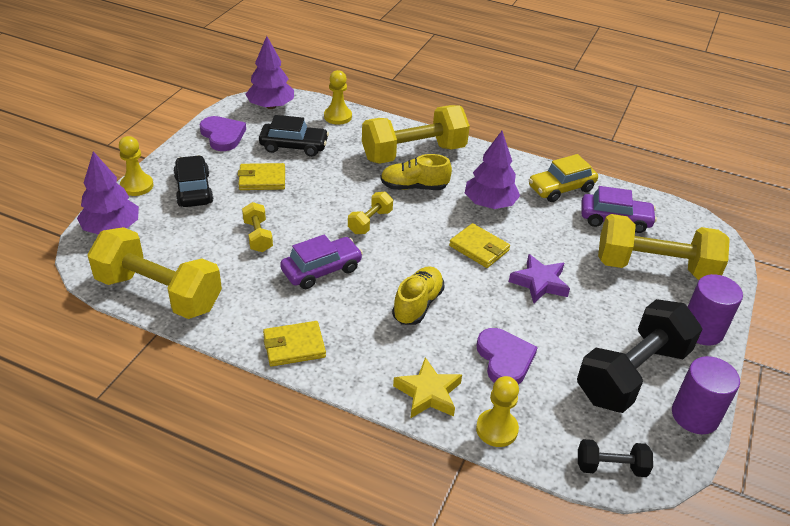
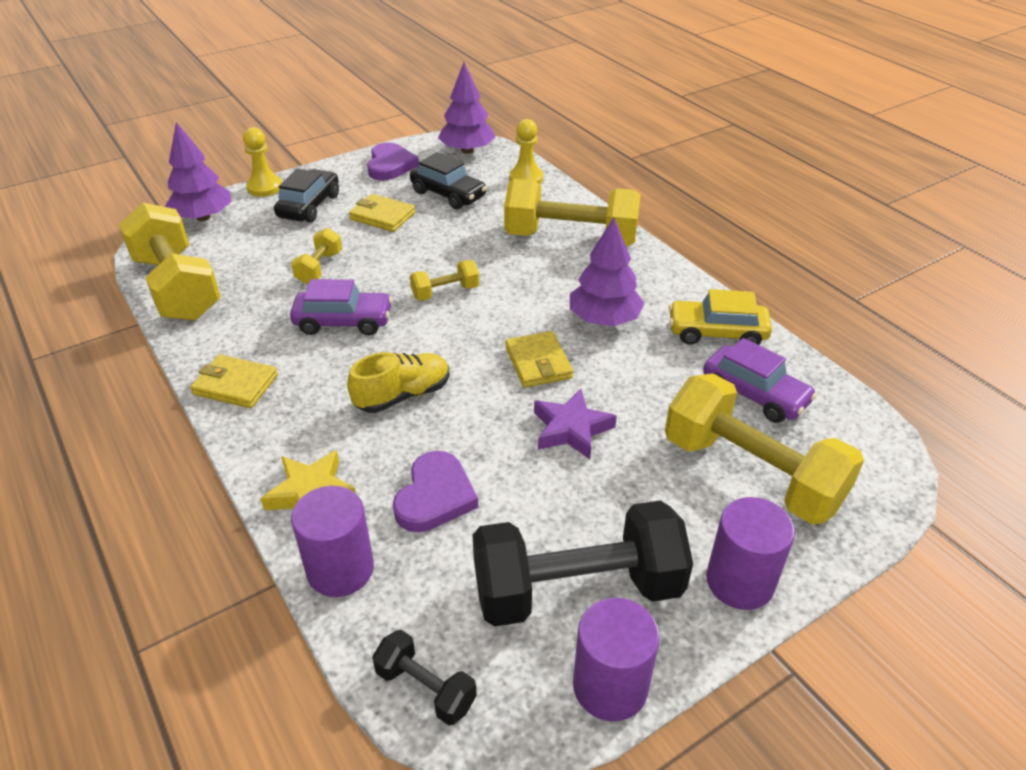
camera: 35 degrees right, 0 degrees up
yellow shoe [380,154,452,190] -> none
yellow pawn [476,376,519,447] -> purple cylinder [291,486,374,597]

